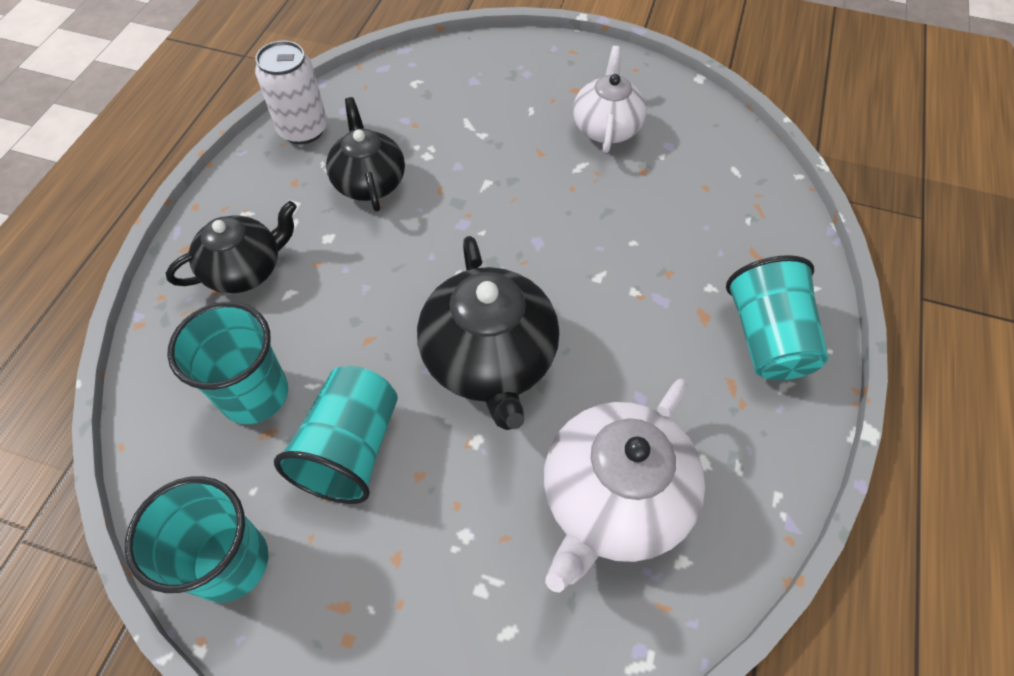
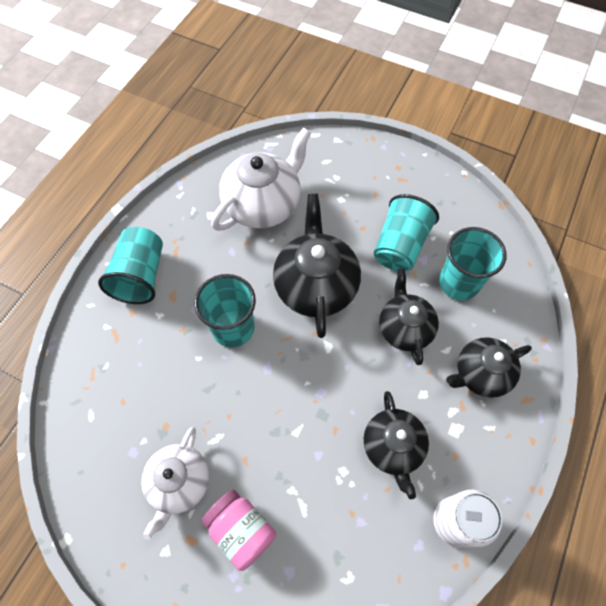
camera: 170 degrees left, 5 degrees up
turquoise cup [125,476,268,602] -> turquoise cup moved to [194,274,256,348]
none -> pink jar [202,490,276,571]
none -> black teapot [379,268,439,365]

